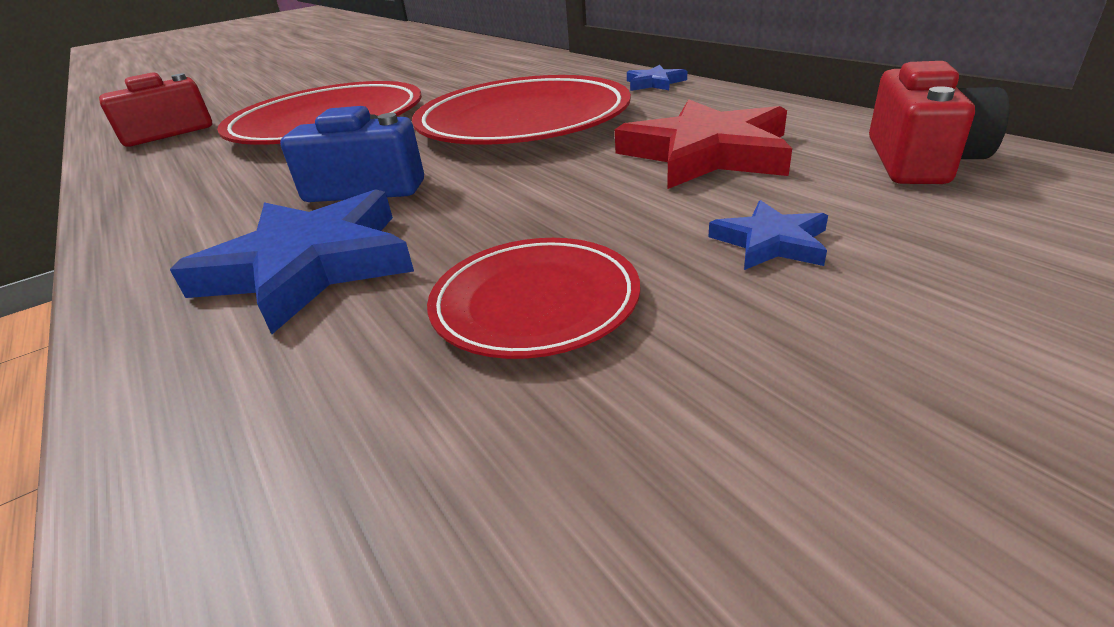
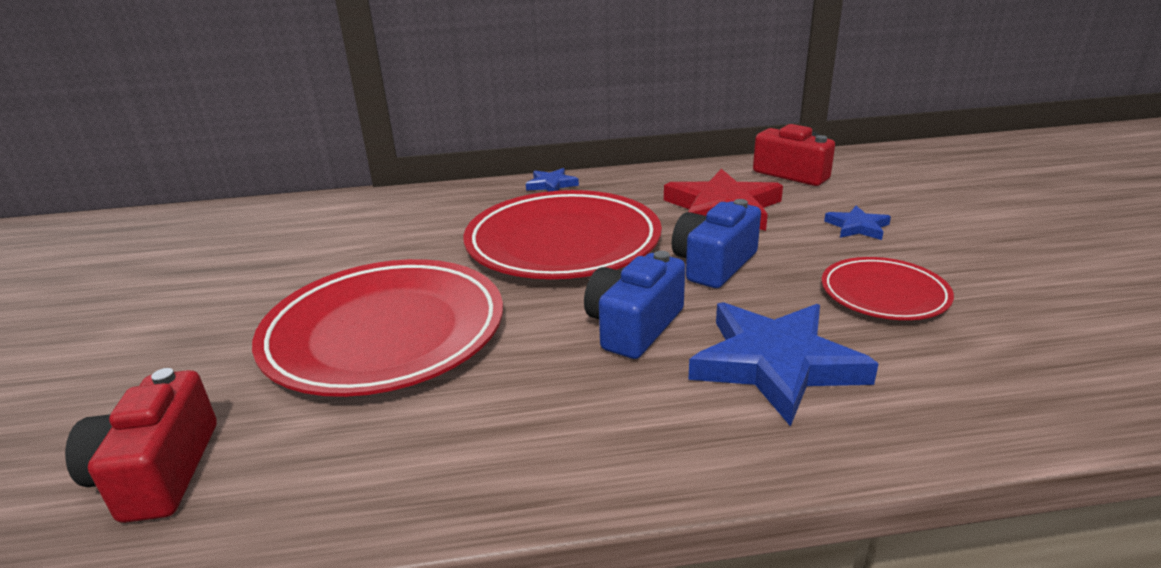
camera: 65 degrees left, 5 degrees down
none -> blue camera [672,199,761,288]

